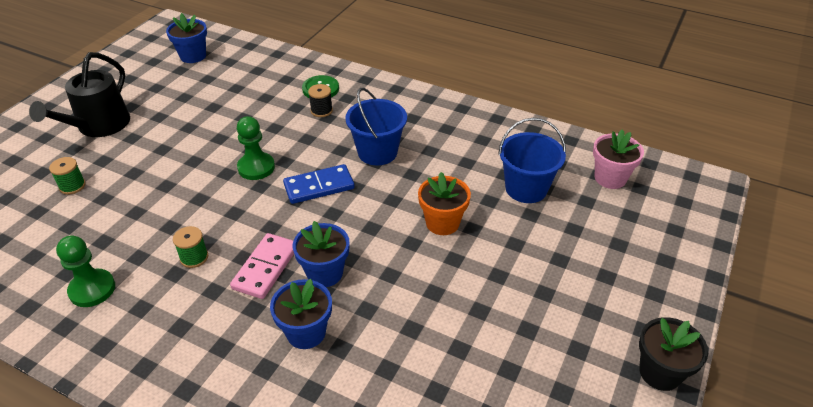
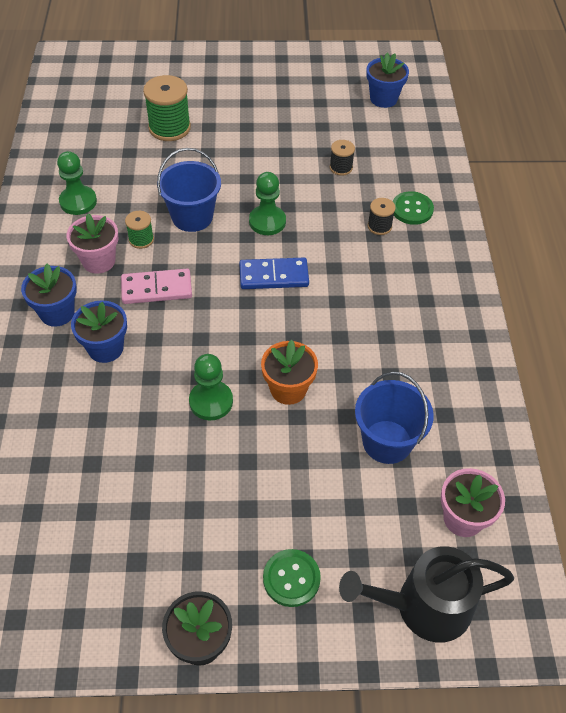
camera: 60 degrees right, 10 degrees up
black watering can [29,52,130,137] -> black watering can moved to [339,546,514,643]
green spool [49,157,86,195] -> green spool [143,75,191,141], size x1.87
blue domino [283,164,355,204] -> blue domino turned 45 degrees counterclockwise [239,258,309,289]
blue flower pot [293,221,350,287] -> blue flower pot moved to [21,264,77,327]
blue bucket [345,88,407,165] -> blue bucket moved to [157,148,221,232]
none -> pink flower pot [67,214,118,274]
none -> green pawn [189,354,233,420]
none -> green button [263,549,321,607]
none -> black spool [330,140,355,176]

